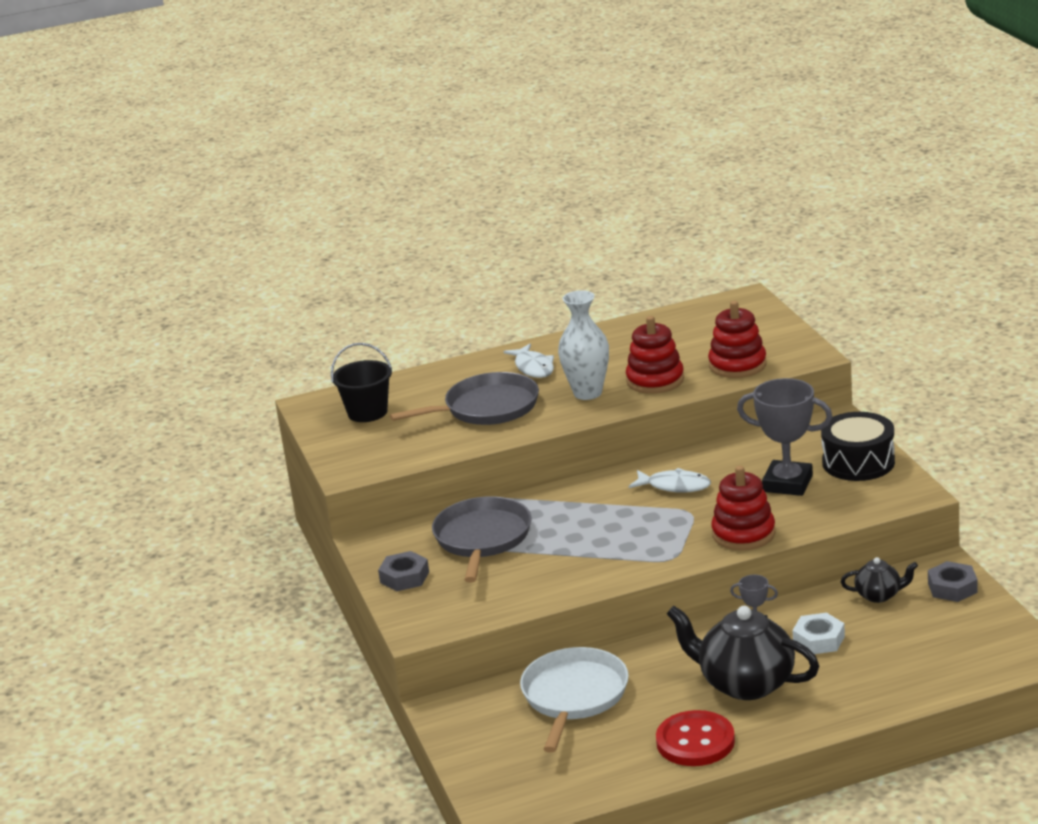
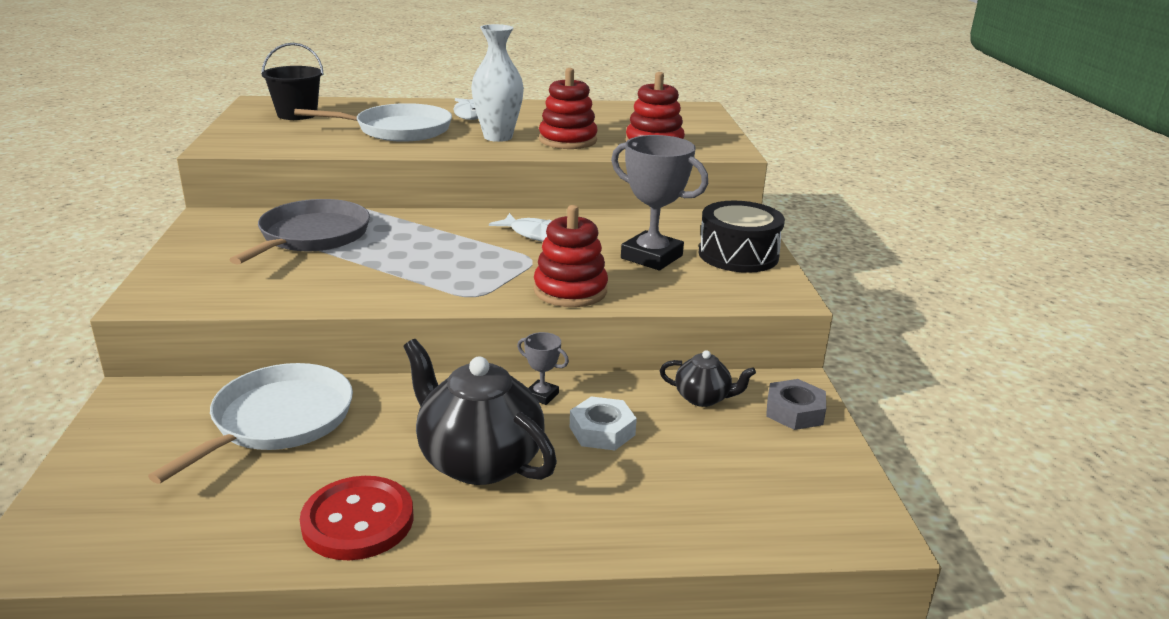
camera: 10 degrees right, 0 degrees up
grey nut [378,551,429,591] -> none
grey pan [390,372,539,425] -> white pan [294,103,452,142]

